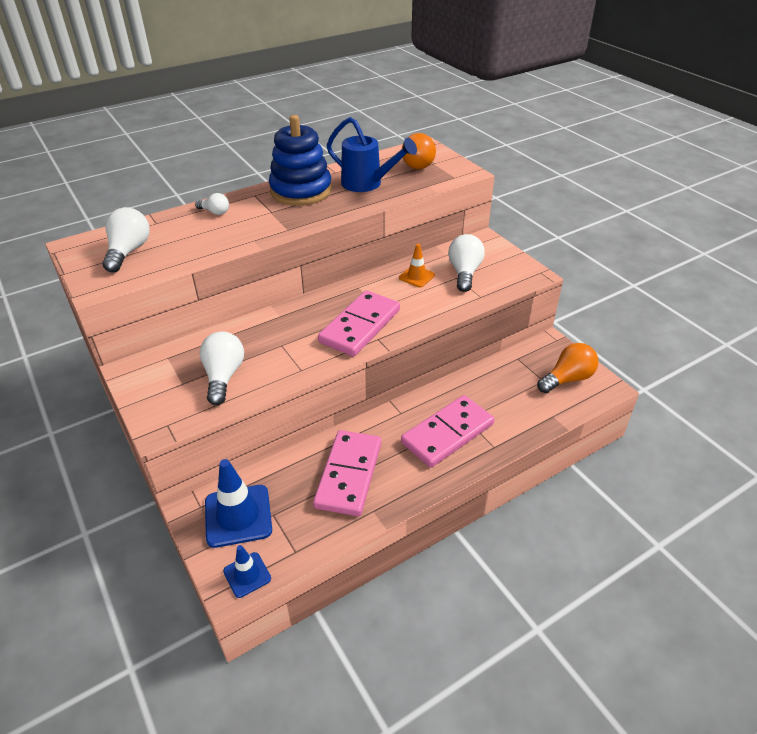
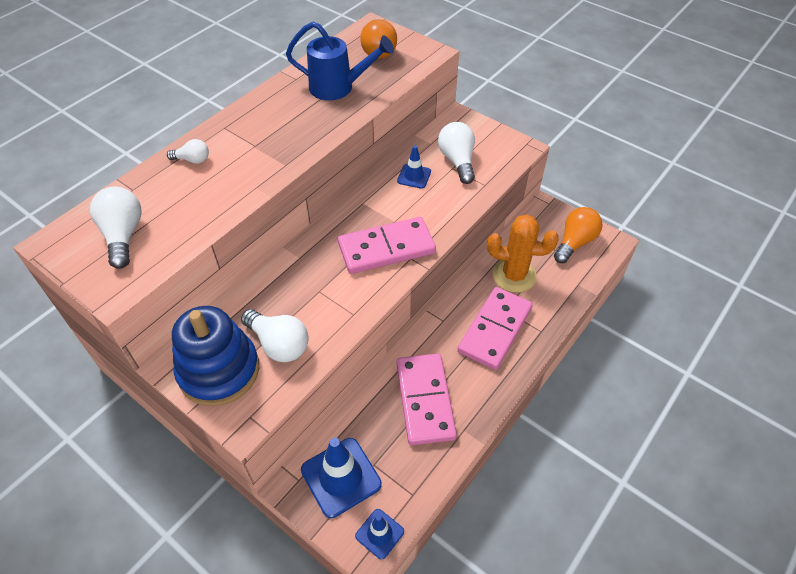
camera: 20 degrees left, 10 degrees up
white light bulb [199,331,244,405] -> white light bulb turned 150 degrees clockwise [241,309,309,362]
blue stacking toy [269,115,332,206] -> blue stacking toy moved to [172,306,259,406]
pink domino [318,290,400,357] -> pink domino turned 60 degrees clockwise [338,217,436,274]
orange traffic cone [399,244,435,288] -> blue traffic cone [397,145,431,189]
none -> orange cactus [487,214,559,292]

